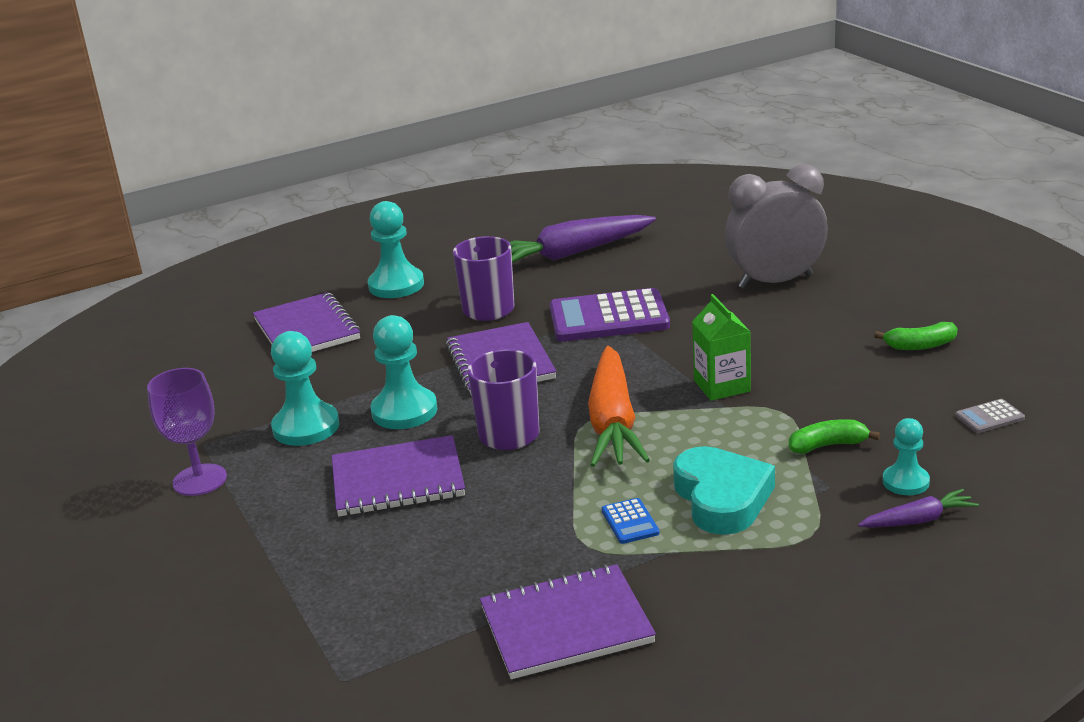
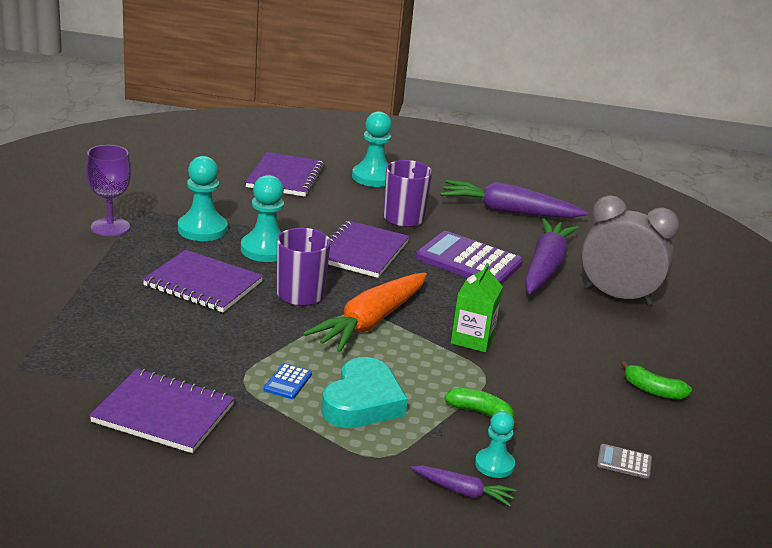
camera: 30 degrees right, 0 degrees up
none -> purple carrot [525,218,579,294]

